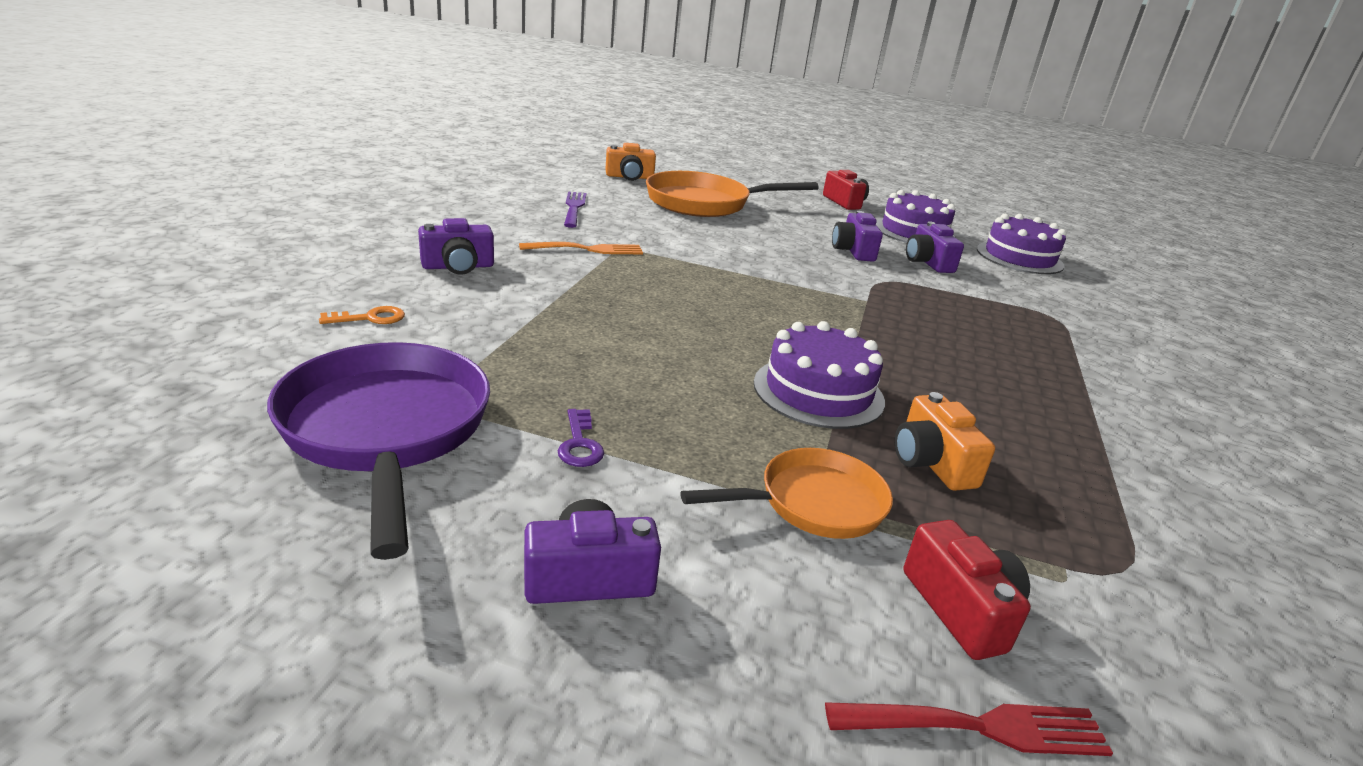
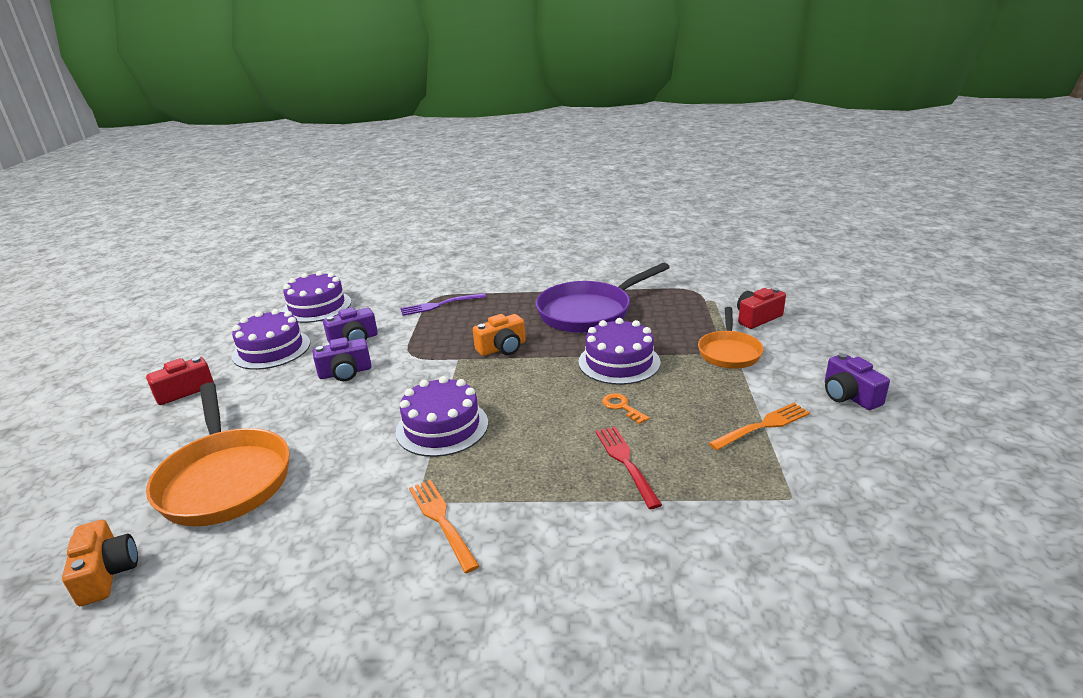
camera: 100 degrees left, 0 degrees up
purple pan [267,342,490,560] -> purple pan moved to [536,263,670,333]
orange key [319,306,405,324] -> orange key moved to [602,393,650,424]
purple camera [418,218,494,275] -> none
purple key [558,409,604,467] -> orange fork [709,403,810,450]
purple fork [564,191,586,228] -> purple fork moved to [400,293,486,316]
orange pan [680,448,893,539] -> orange pan turned 135 degrees counterclockwise [698,307,764,369]
red fork [825,702,1113,756] -> red fork moved to [595,427,662,509]
orange camera [895,392,995,491] -> orange camera moved to [473,314,526,356]
none -> purple cake [396,376,488,457]

